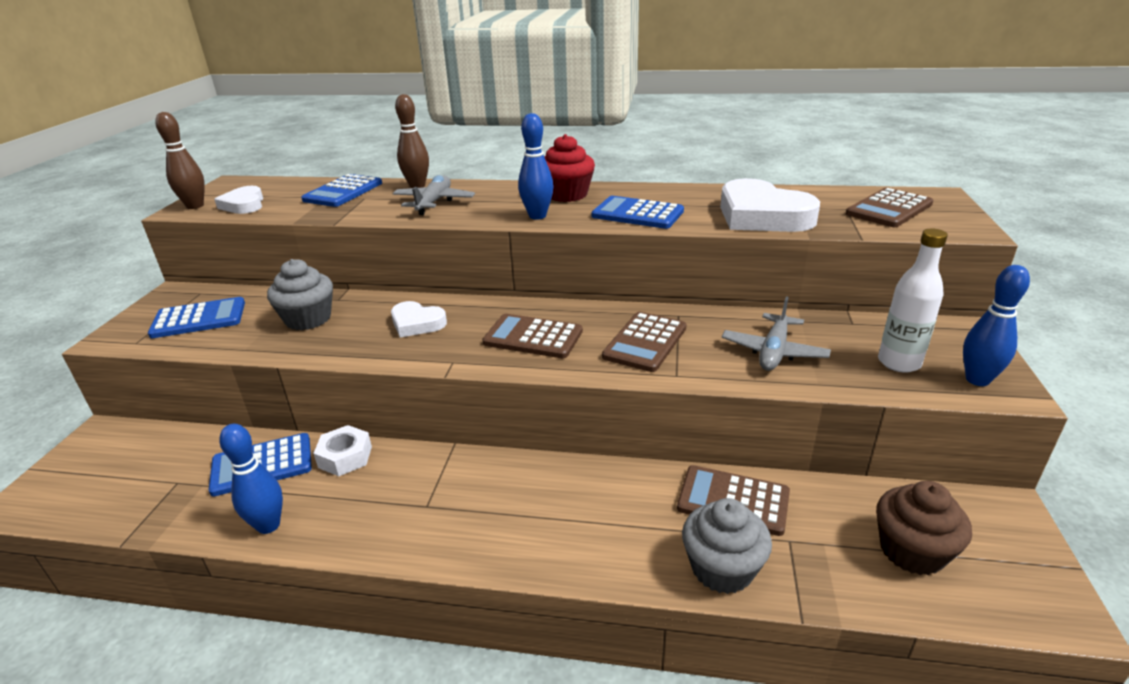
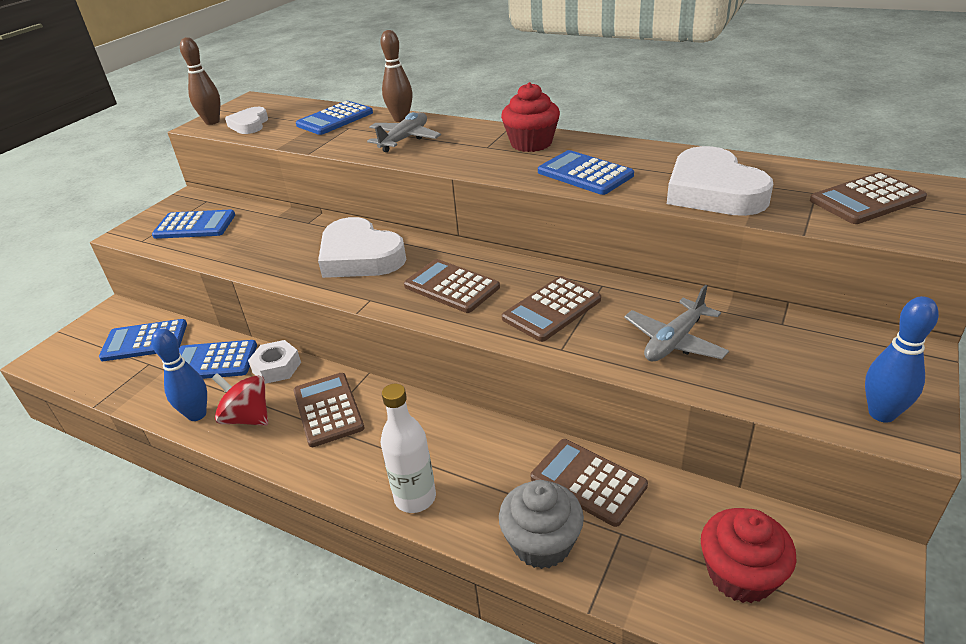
camera: 20 degrees right, 5 degrees up
grey cupcake [267,259,333,330] -> none
white heart [391,301,447,337] -> white heart [318,217,406,278], size x1.77
blue bowling pin [518,113,554,219] -> none
brown cupcake [876,481,972,575] -> red cupcake [701,508,797,603]
white bottle [878,229,948,373] -> white bottle moved to [380,384,436,513]
none -> blue calculator [99,319,187,361]
none -> red spinning top [212,373,268,426]
none -> brown calculator [293,373,365,447]

